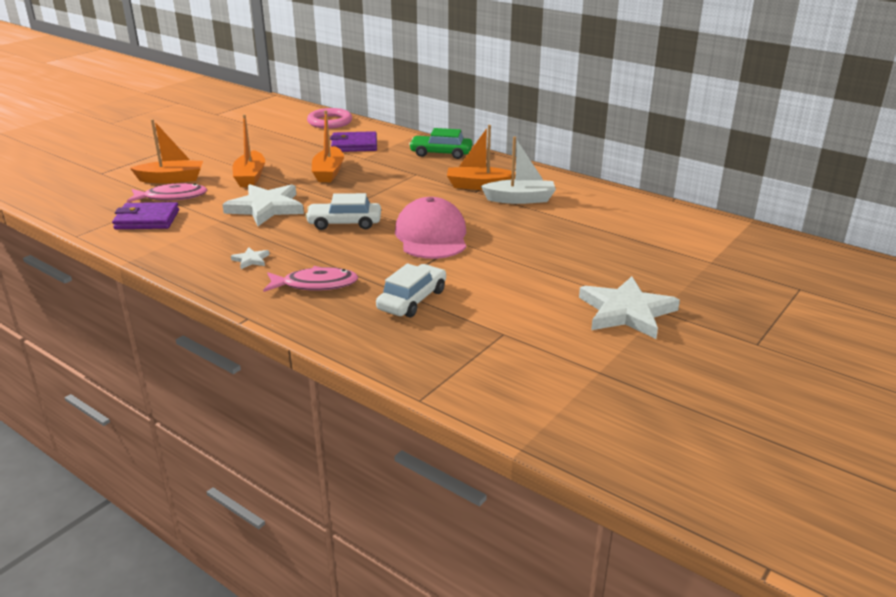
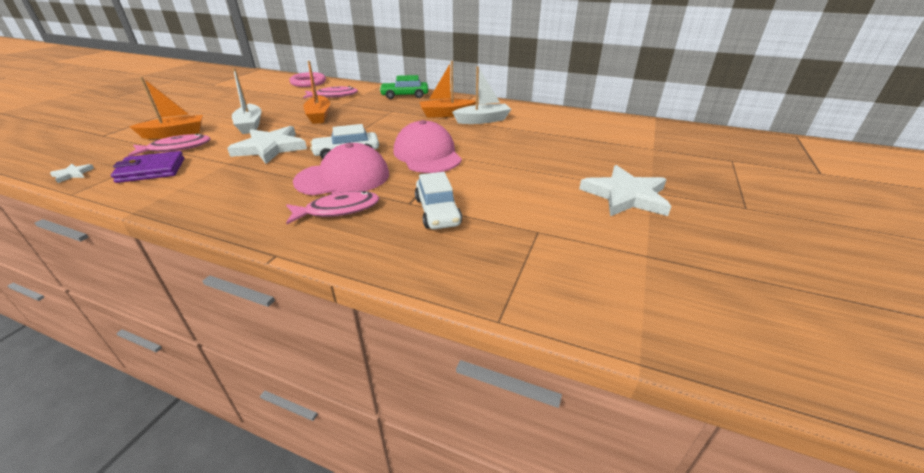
camera: 15 degrees left, 5 degrees up
white star [231,247,270,269] -> white star moved to [50,164,94,183]
orange boat [233,114,265,187] -> white boat [232,68,262,134]
purple wallet [330,131,377,152] -> pink fish [303,86,358,98]
white car [376,263,446,317] -> white car turned 150 degrees clockwise [415,172,462,229]
none -> pink cap [293,143,389,195]

